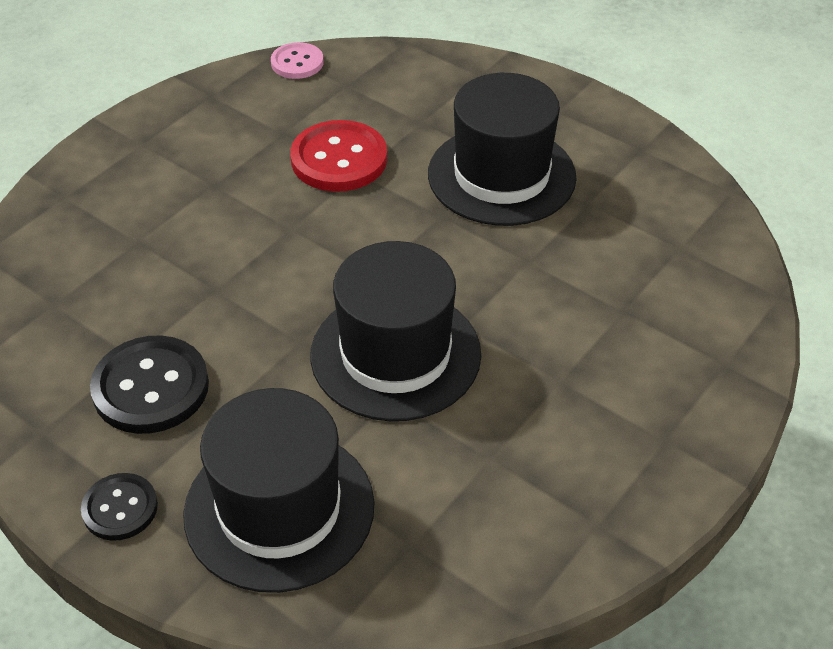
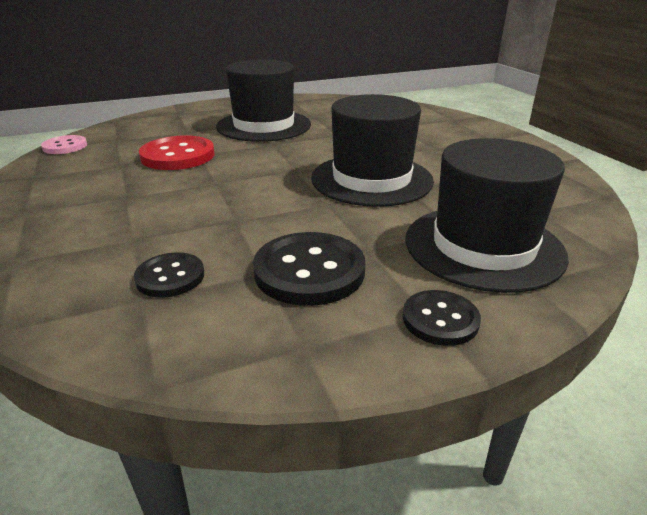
camera: 60 degrees left, 15 degrees down
none -> black button [134,252,204,297]

